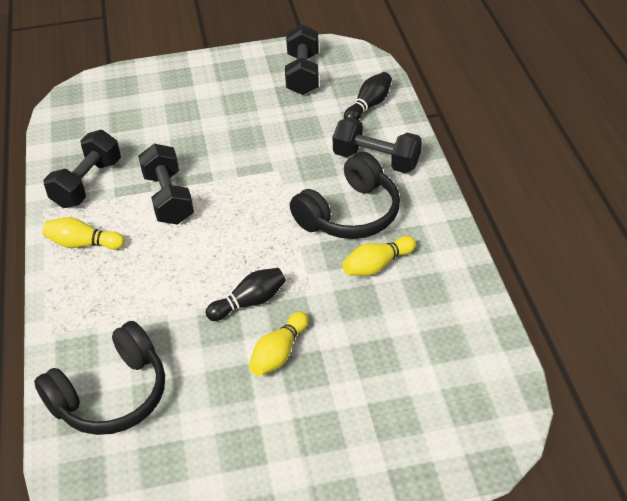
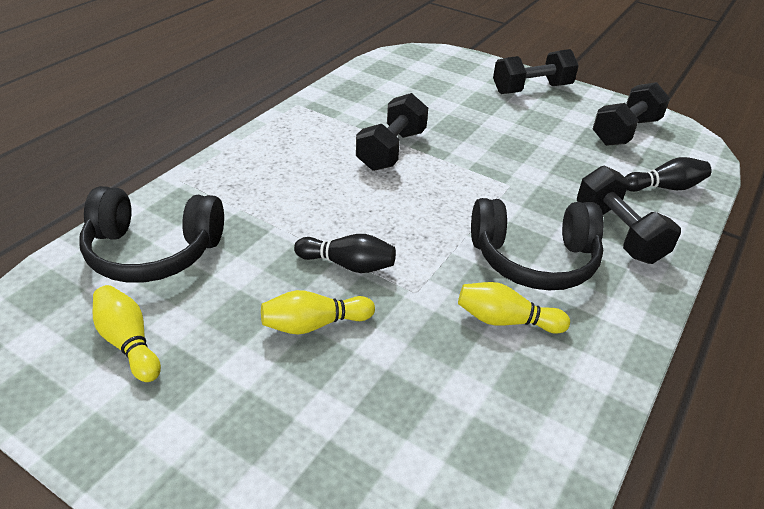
camera: 40 degrees right, 5 degrees down
black dumbbell [43,130,121,208] -> black dumbbell moved to [493,49,579,94]
yellow bowling pin [43,217,124,250] -> yellow bowling pin moved to [93,285,161,382]

